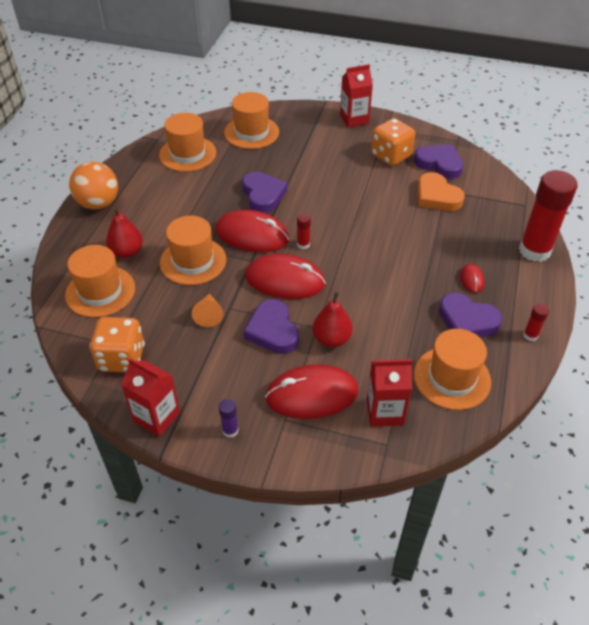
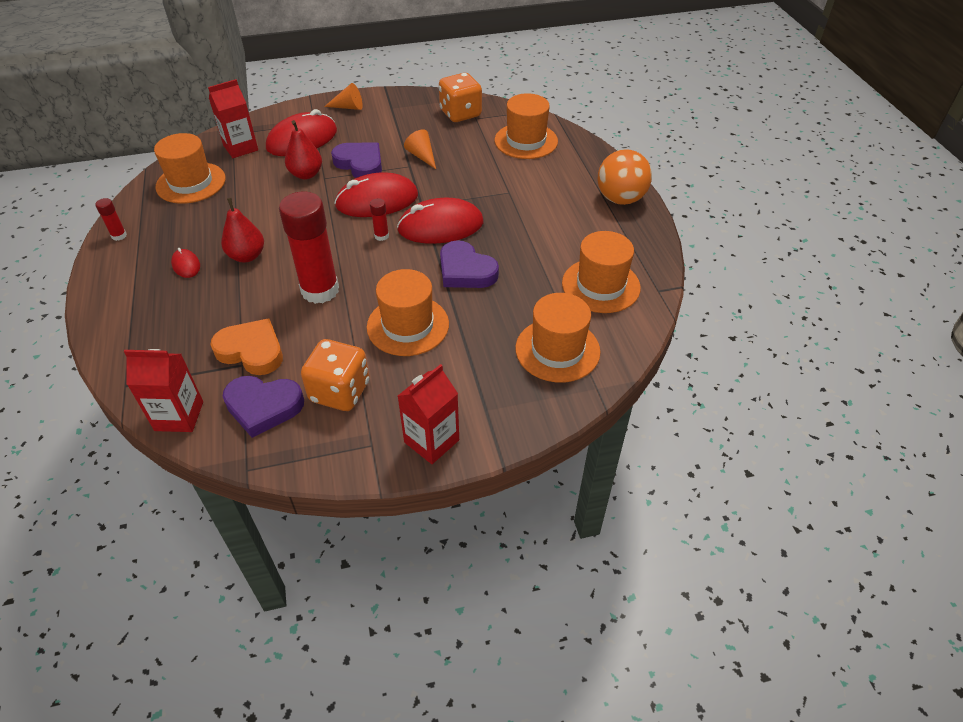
camera: 150 degrees right, 0 degrees up
red pear [106,207,143,258] -> red pear moved to [221,198,264,262]
red carton [121,358,180,437] -> red carton moved to [124,349,203,432]
orange hat [160,216,226,285] -> orange hat moved to [367,269,449,356]
purple glue stick [219,399,239,438] -> orange cone [324,83,363,110]
purple heart [439,293,502,337] -> none
red glue stick [519,170,577,262] -> red glue stick moved to [279,192,339,304]

